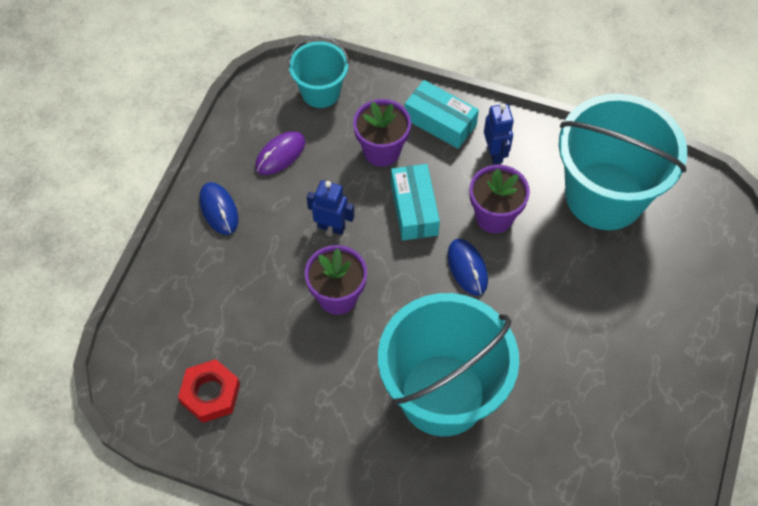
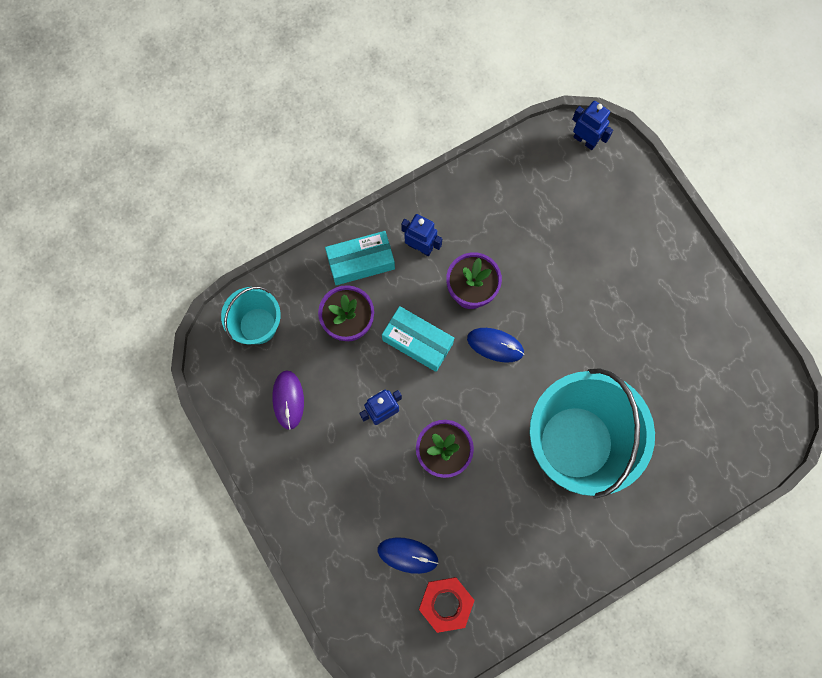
camera: 50 degrees left, 15 degrees up
blue mouse [200,182,238,235] -> blue mouse moved to [378,537,439,574]
turquoise bucket [559,94,687,230] -> none
none -> blue robot [572,101,613,150]

